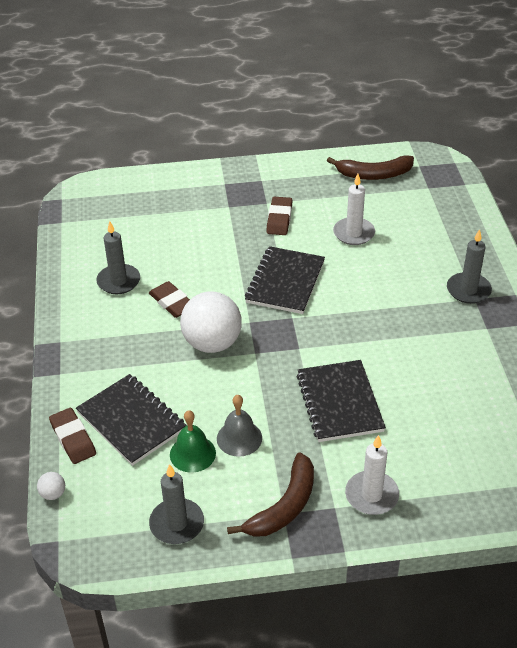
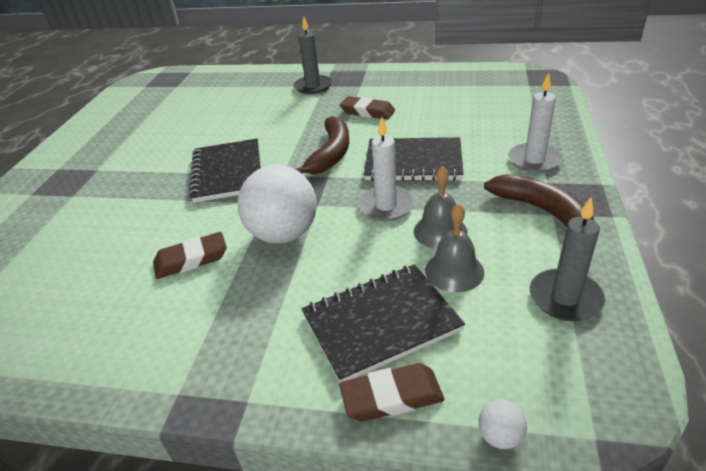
camera: 70 degrees left, 5 degrees down
grey candle [96,221,140,294] -> none
green bell [170,410,216,473] -> grey bell [425,203,484,292]
black notebook [245,246,325,314] -> black notebook turned 45 degrees clockwise [189,139,261,203]
brown eraser [266,197,293,235] -> brown eraser moved to [340,96,395,120]
brown banana [327,155,414,180] -> brown banana moved to [295,116,349,174]
white candle [333,174,375,245] -> white candle moved to [358,117,414,221]

